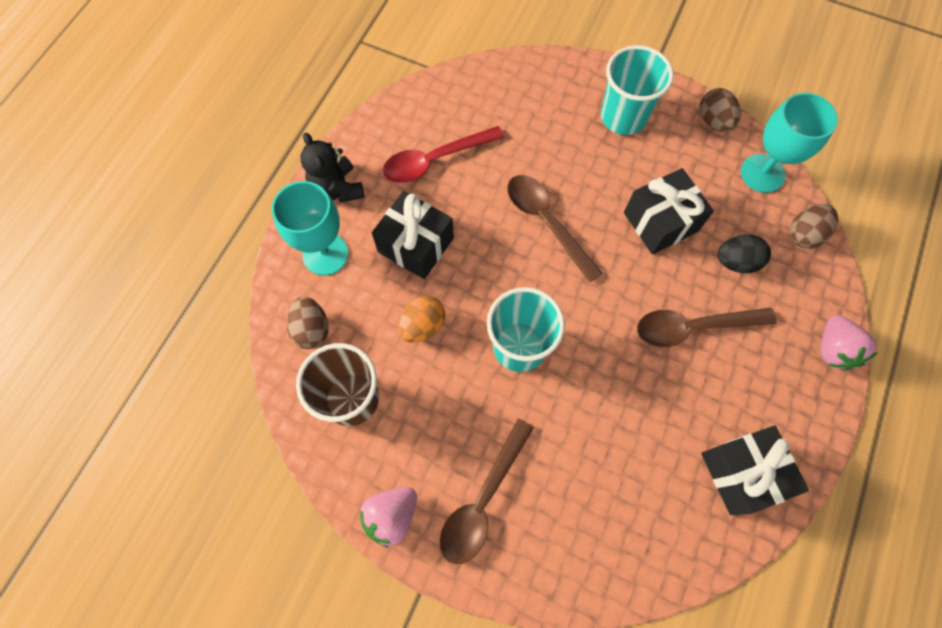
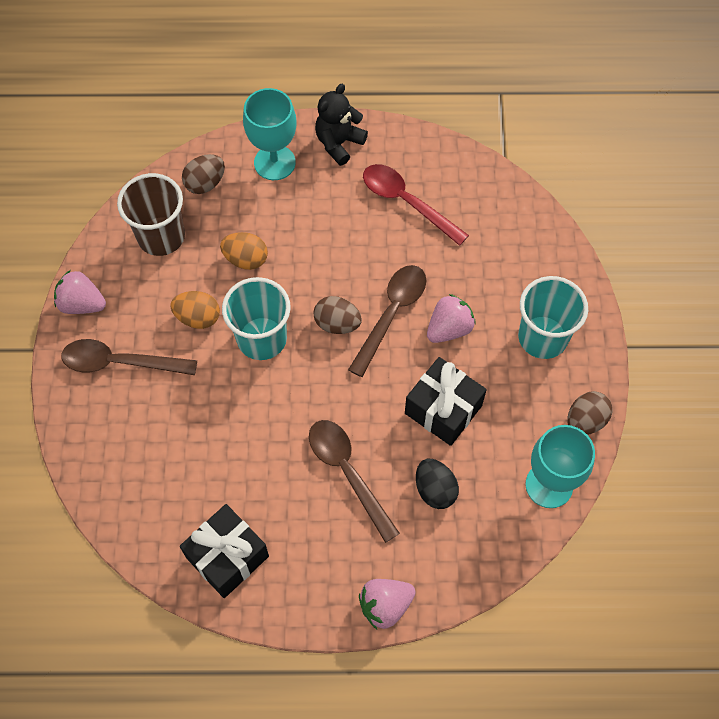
camera: 65 degrees right, 5 degrees down
black gift [372,191,454,279] -> none
brown egg [790,204,838,249] -> brown egg moved to [314,296,362,334]
none -> orange egg [170,291,220,329]
none -> pink strawberry [427,294,476,343]

